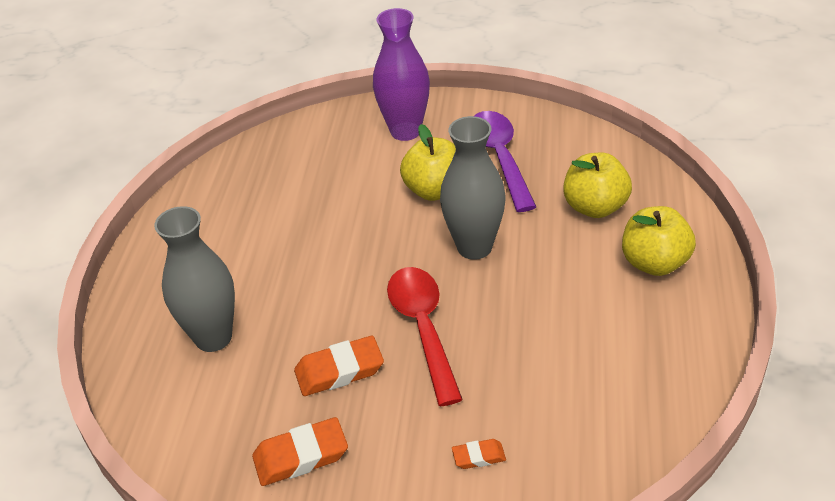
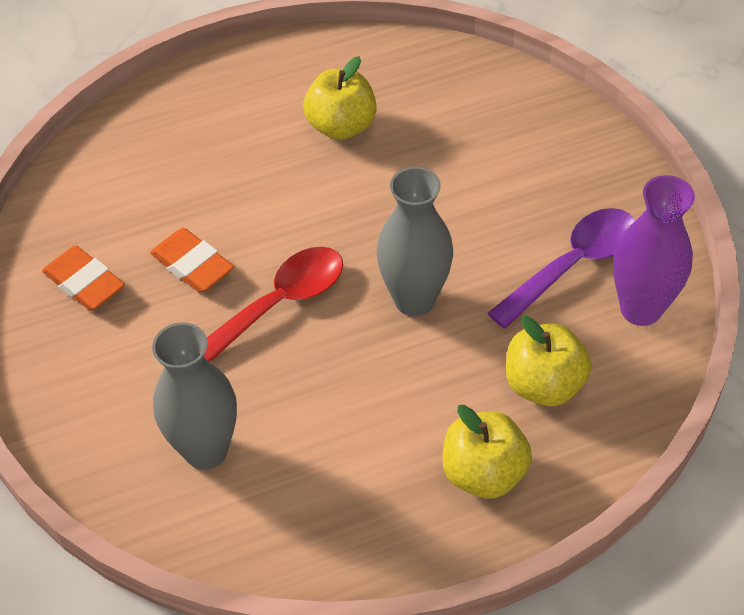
camera: 60 degrees right, 10 degrees up
grey vase [154,206,235,352] -> grey vase moved to [152,322,237,470]
purple vase [373,8,430,141] -> purple vase moved to [613,175,695,326]
yellow apple [400,124,456,201] -> yellow apple moved to [303,56,377,140]
orange eraser [452,439,506,469] -> none

